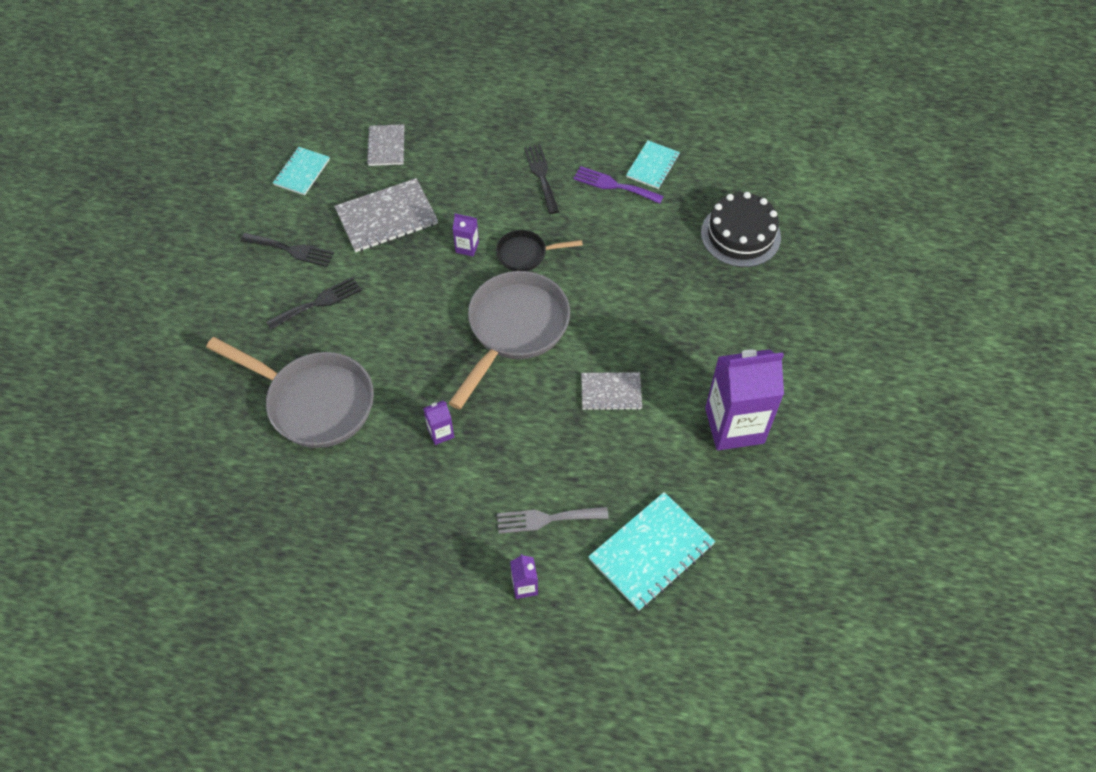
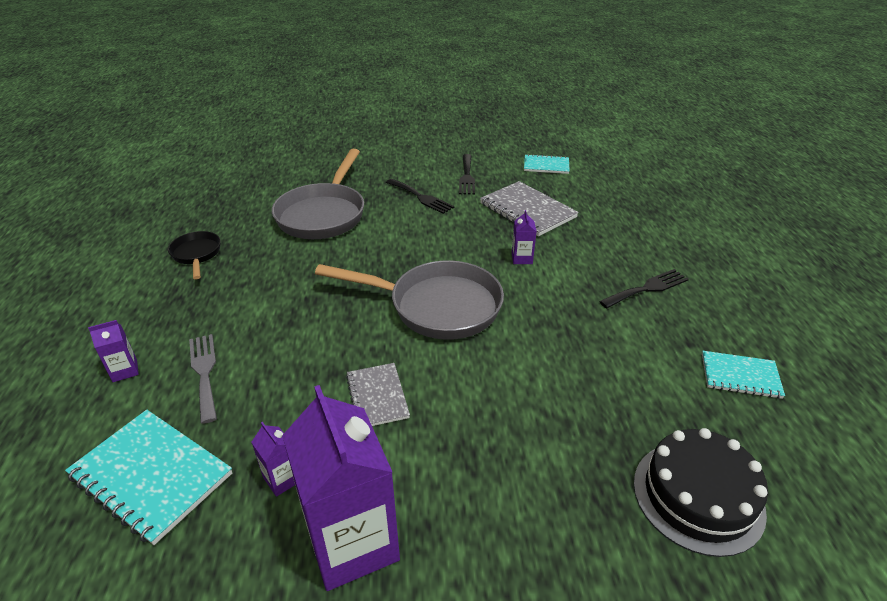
camera: 75 degrees right, 20 degrees down
grey notebook [367,124,404,166] -> none
purple carton [423,401,454,445] -> purple carton moved to [251,422,295,497]
black pan [496,230,583,271] -> black pan moved to [168,231,221,279]
purple fork [573,166,664,204] -> none

